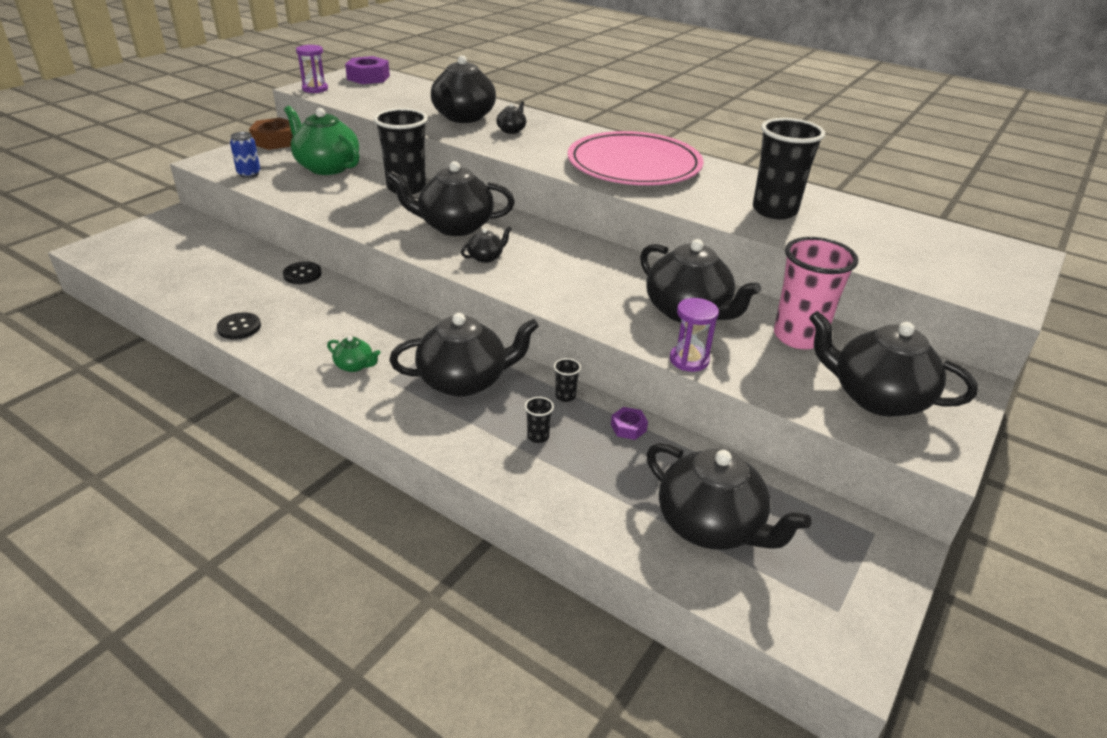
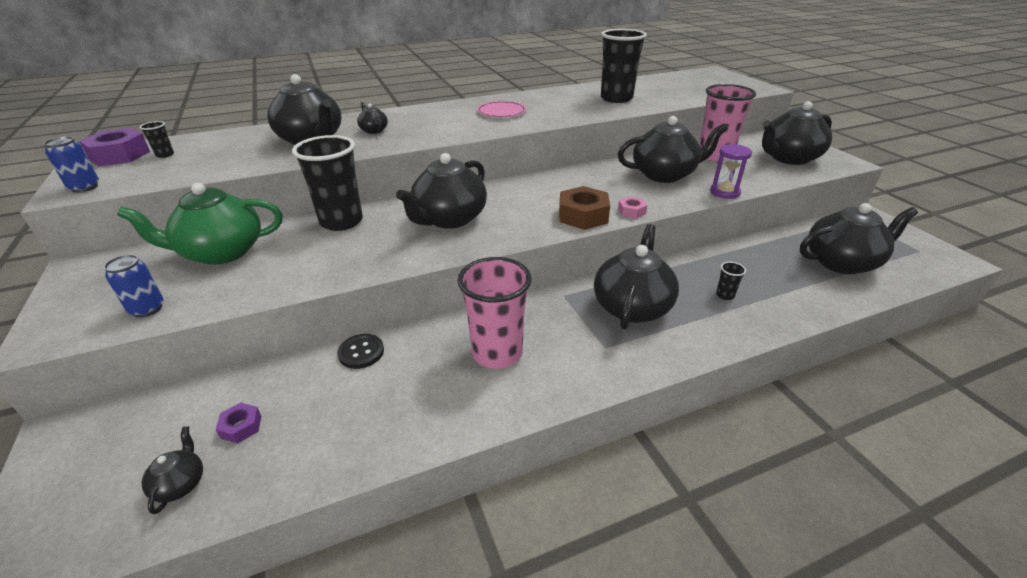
camera: 55 degrees left, 0 degrees up
black button [217,312,261,339] -> none
brown nut [249,118,293,150] -> brown nut moved to [559,186,610,230]
purple hourglass [296,45,328,93] -> blue can [44,136,99,193]
green teapot [327,336,380,372] -> none
black teapot [461,227,512,263] -> black teapot moved to [141,427,203,514]
black cup [554,358,581,402] -> black cup moved to [140,121,174,158]
pink plate [568,131,703,185] -> pink plate [477,101,527,117], size x0.44
purple nut [611,407,648,440] -> purple nut moved to [215,403,261,444]
none -> pink cup [457,257,531,369]
none -> pink nut [618,196,647,219]

